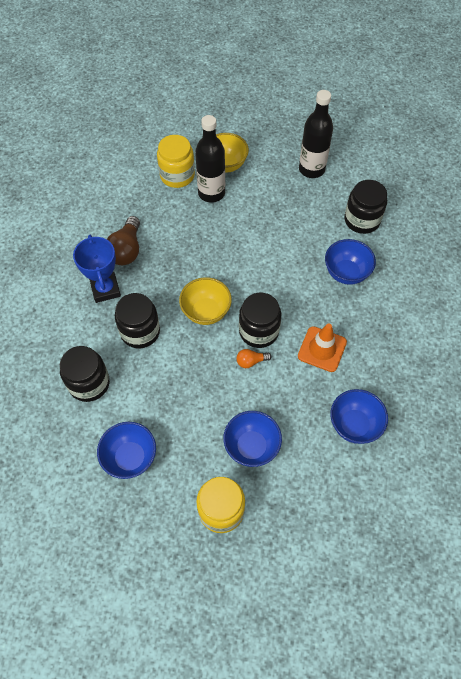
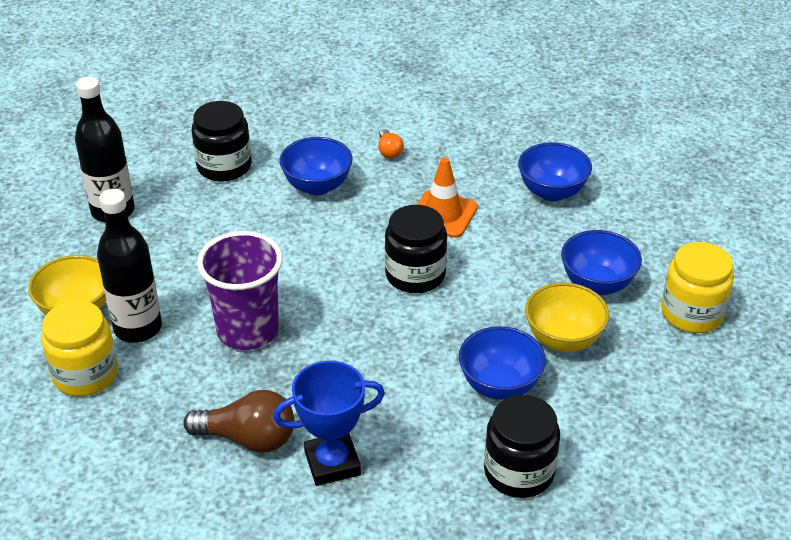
camera: 90 degrees left, 20 degrees down
blue bowl [97,422,156,479] -> blue bowl moved to [459,326,546,400]
black jar [115,293,160,348] -> none
yellow bowl [179,277,232,325] -> yellow bowl moved to [525,283,609,352]
orange light bulb [236,349,272,368] -> orange light bulb moved to [378,129,404,159]
none -> purple cup [197,231,283,350]

